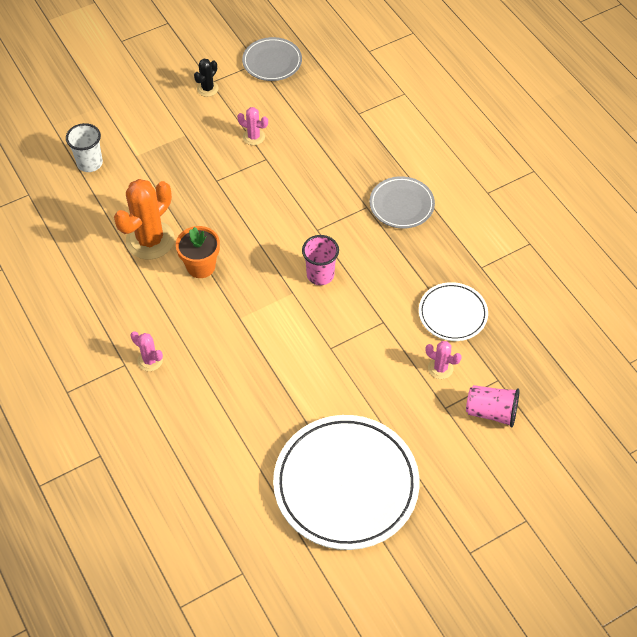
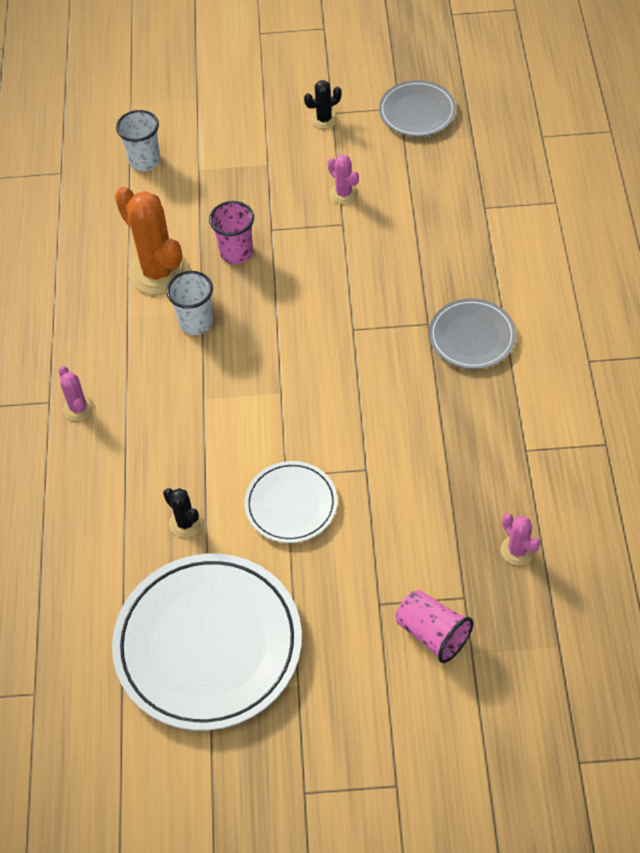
camera: 30 degrees right, 0 degrees up
orange cactus [114,179,175,259] -> orange cactus turned 75 degrees clockwise [115,187,188,295]
orange flower pot [176,226,220,278] -> white cup [166,271,213,335]
pink cup [302,235,339,285] -> pink cup moved to [209,201,254,264]
white plate [419,282,488,341] -> white plate moved to [244,461,337,543]
pink cactus [425,341,462,379] -> pink cactus moved to [501,514,540,566]
none -> black cactus [163,488,202,538]

